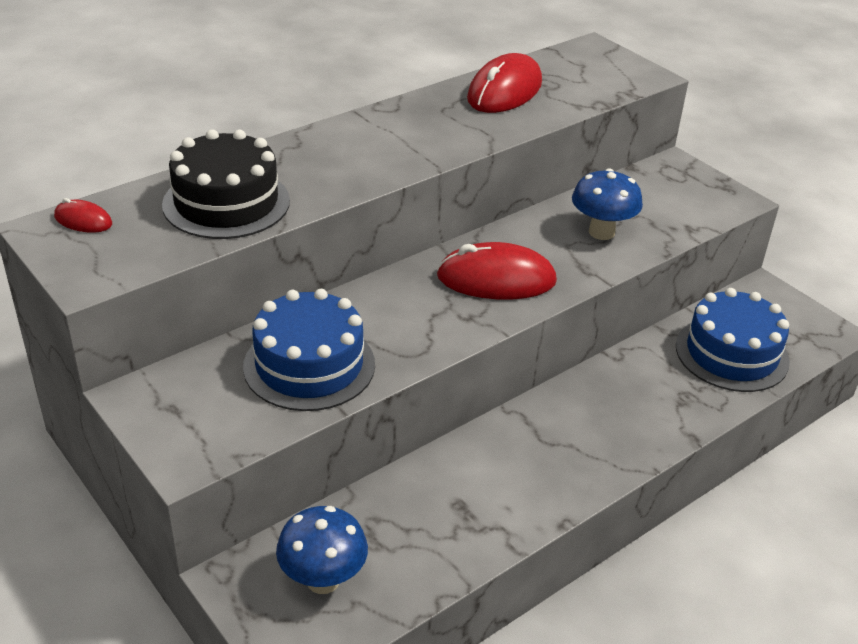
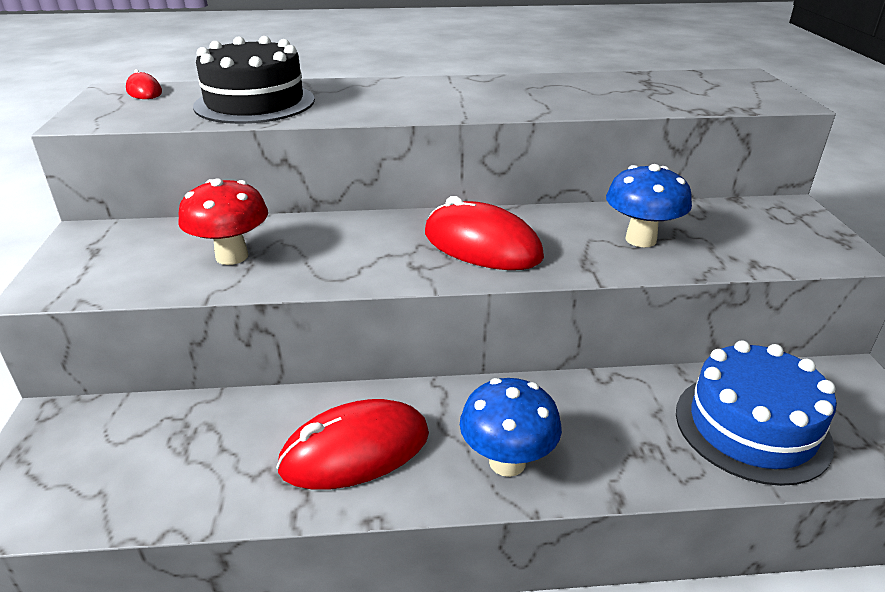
camera: 35 degrees right, 5 degrees down
blue cake [243,289,375,411] -> red mushroom [178,178,268,265]
blue mushroom [276,506,368,594] -> blue mushroom moved to [460,378,562,477]
red mouse [467,53,542,113] -> red mouse moved to [276,399,429,490]

